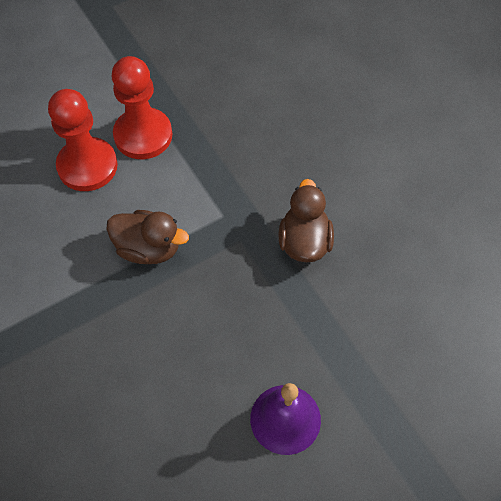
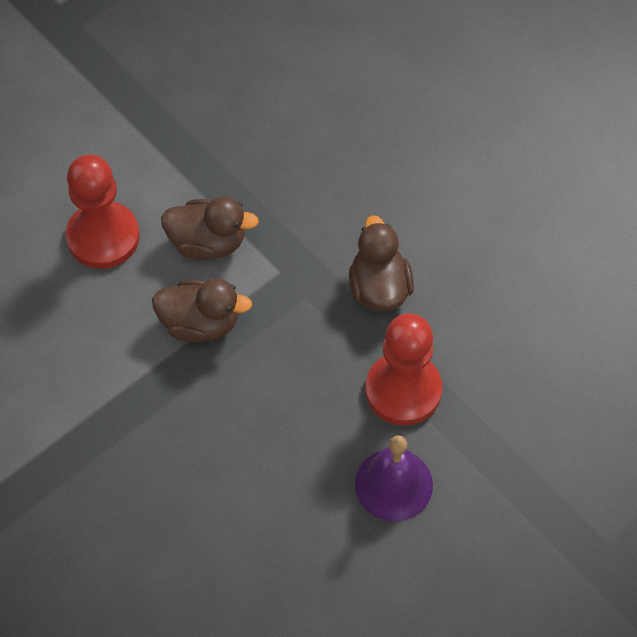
camera: 10 degrees left, 0 degrees up
red pawn [111,56,172,159] -> red pawn moved to [365,313,442,426]
none -> brown duck [161,196,259,259]

